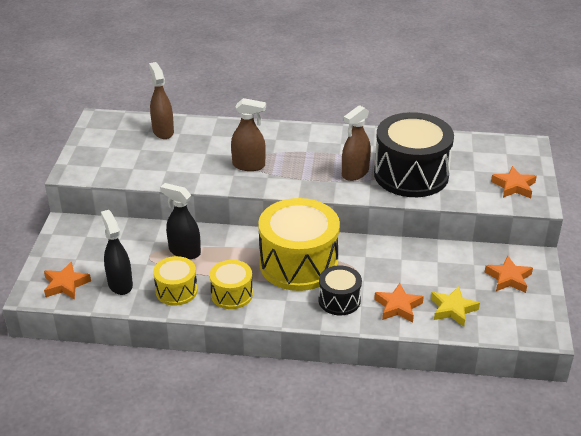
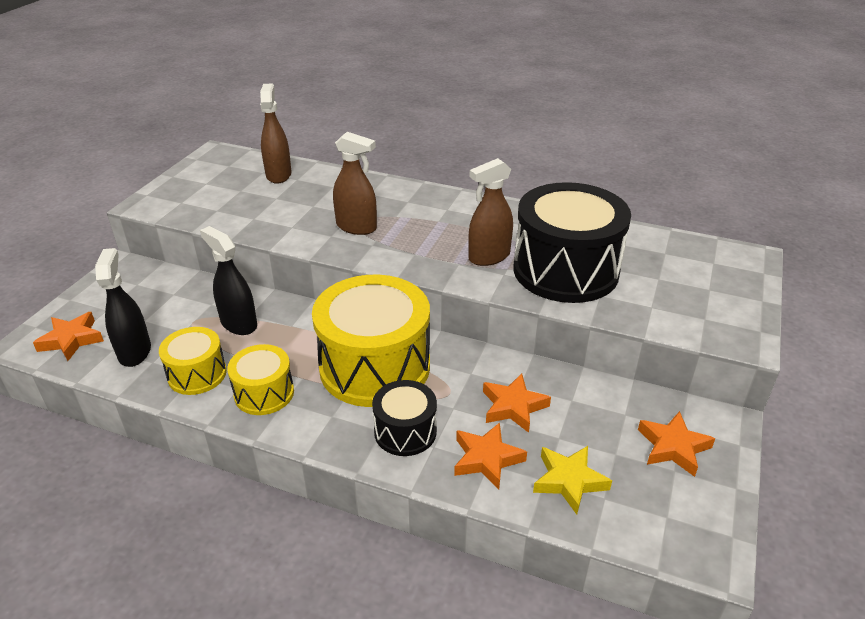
camera: 15 degrees right, 0 degrees up
orange star [491,166,537,198] -> orange star moved to [483,374,551,433]

